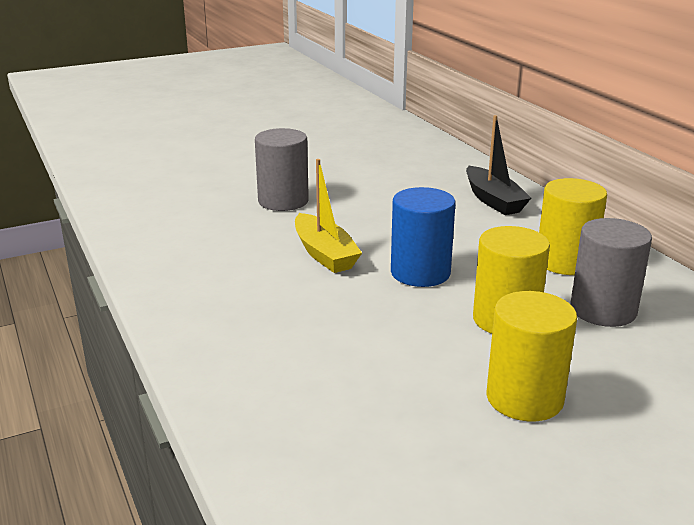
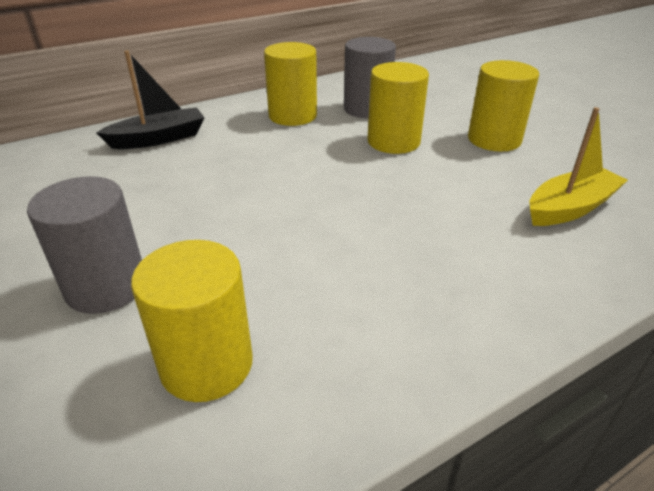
camera: 95 degrees left, 10 degrees up
yellow boat [295,159,362,273] -> yellow boat moved to [530,107,628,226]
blue cylinder [391,187,455,287] -> none
none -> yellow cylinder [131,240,253,402]

